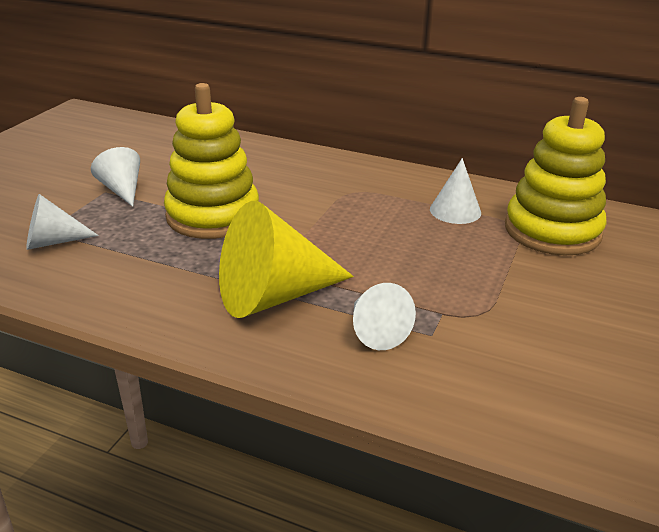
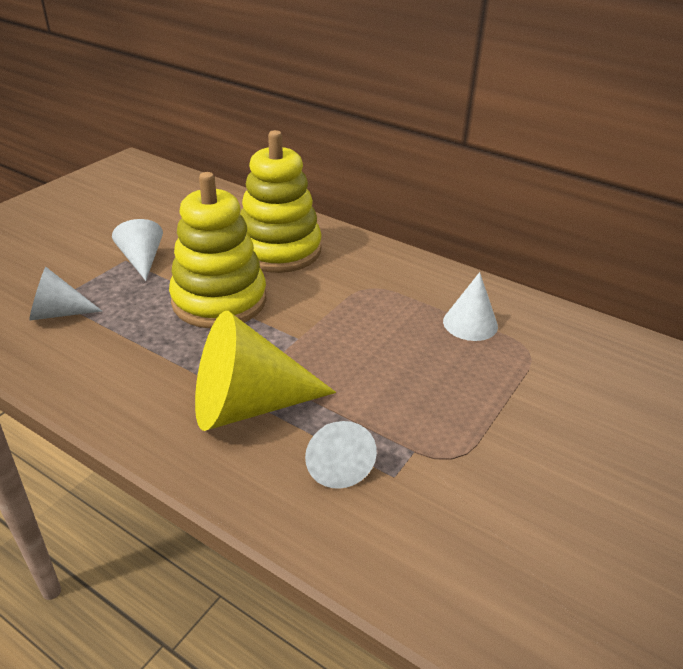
camera: 10 degrees right, 5 degrees up
yellow stacking toy [505,97,607,256] -> yellow stacking toy moved to [240,130,322,273]

